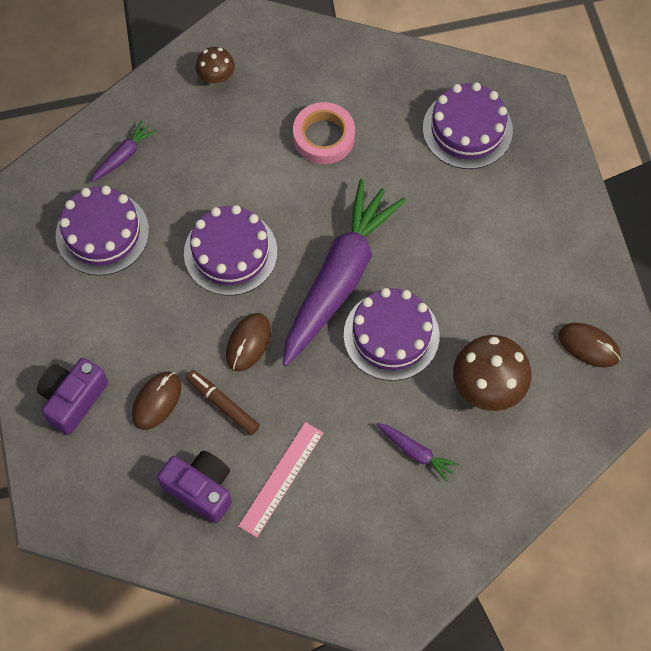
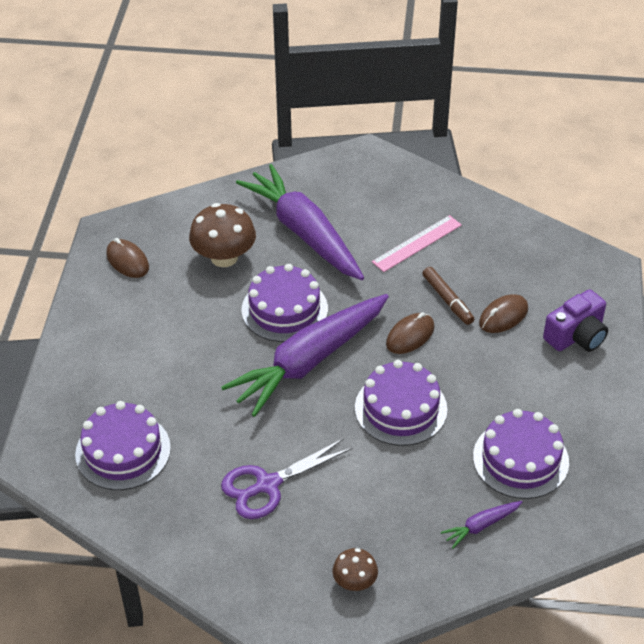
camera: 160 degrees left, 20 degrees down
purple camera [157,451,232,523] -> none
pink tape [293,102,355,164] -> purple scissors [221,438,352,519]
purple carrot [376,423,459,482] -> purple carrot [236,164,364,280], size x2.47

